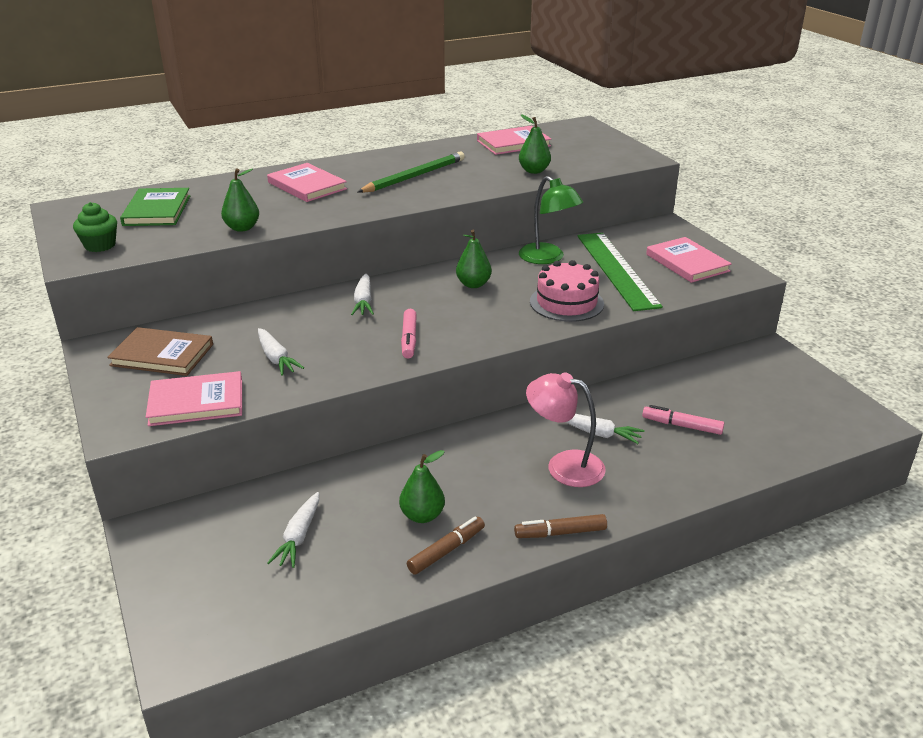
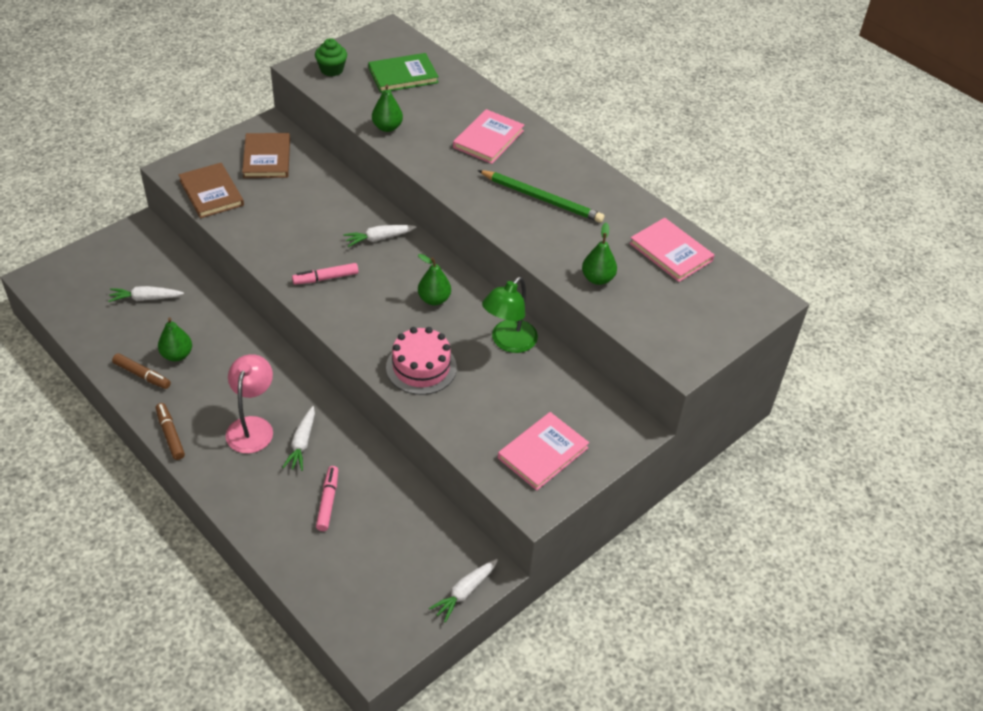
camera: 70 degrees right, 15 degrees up
pink book [146,371,242,426] -> brown book [179,163,244,218]
white carrot [258,328,304,376] -> white carrot moved to [429,559,498,622]
green ruler [577,233,663,311] -> none

